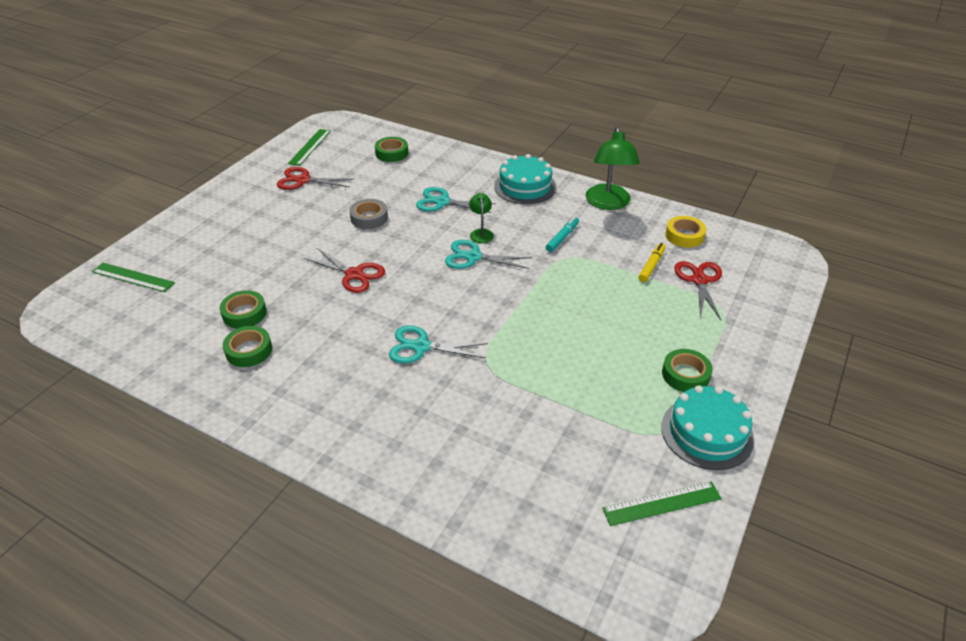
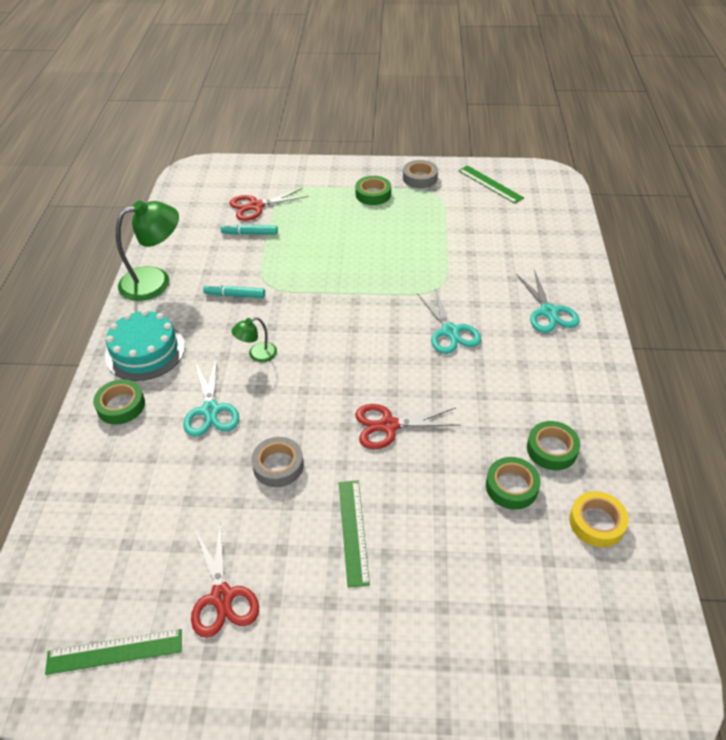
camera: 115 degrees left, 5 degrees up
green ruler [92,263,175,292] -> green ruler moved to [339,480,370,588]
red scissors [304,248,385,293] -> red scissors turned 105 degrees counterclockwise [355,404,460,449]
green tape [375,137,409,162] -> green tape moved to [93,379,145,424]
turquoise scissors [445,240,532,269] -> turquoise scissors moved to [516,269,580,333]
yellow marker [639,243,666,282] -> turquoise marker [221,224,278,235]
turquoise cake [661,385,754,470] -> grey tape [403,160,438,188]
yellow tape [665,216,706,248] -> yellow tape moved to [569,491,629,547]

